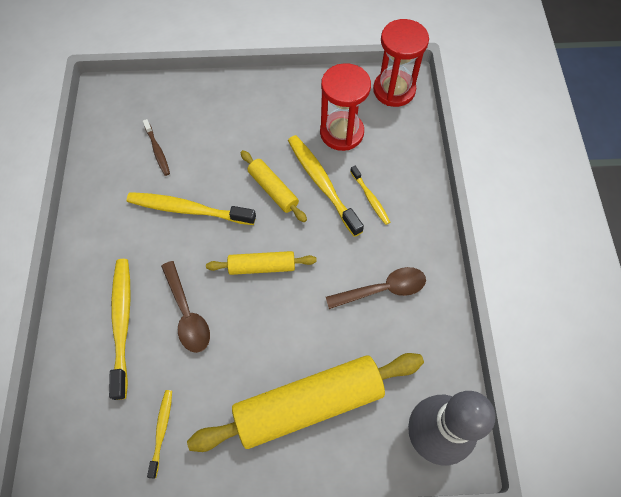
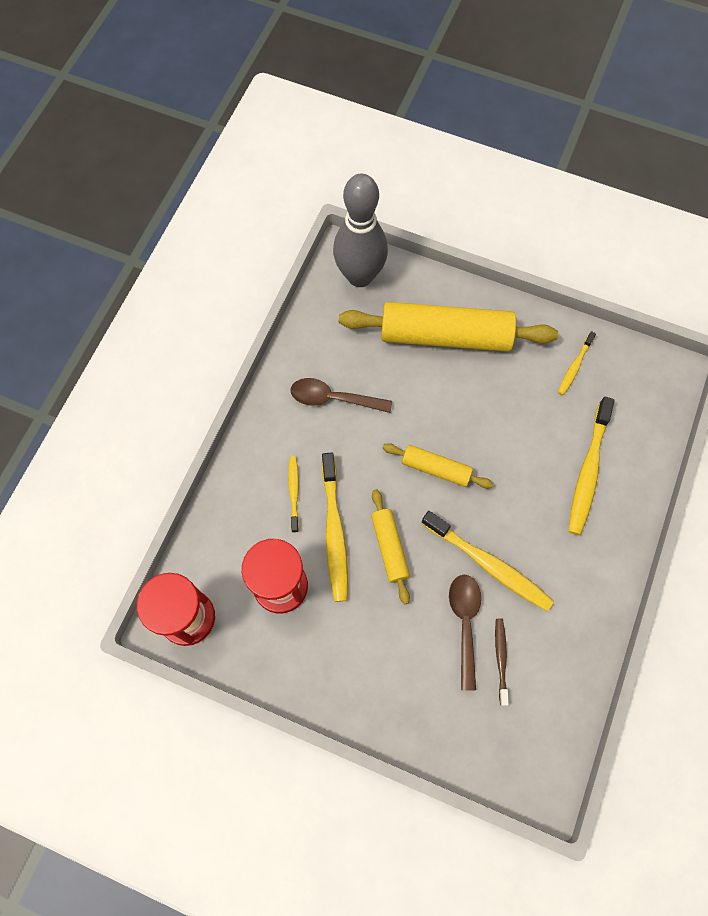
camera: 155 degrees left, 5 degrees up
brown spoon [161,261,210,353] -> brown spoon moved to [449,575,481,691]

